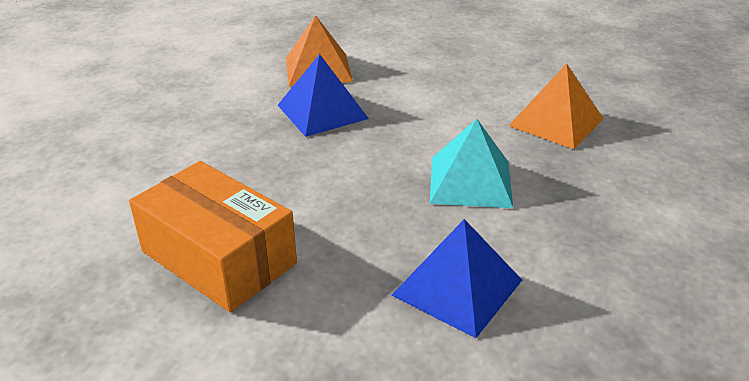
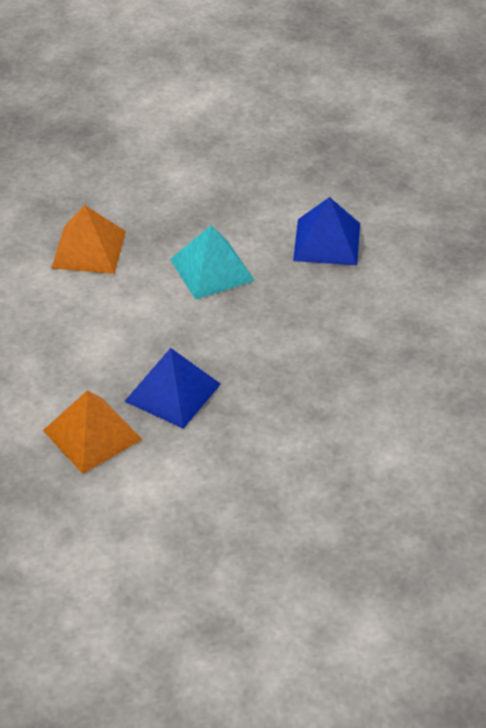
camera: 120 degrees left, 10 degrees up
orange box [129,161,297,312] -> none

